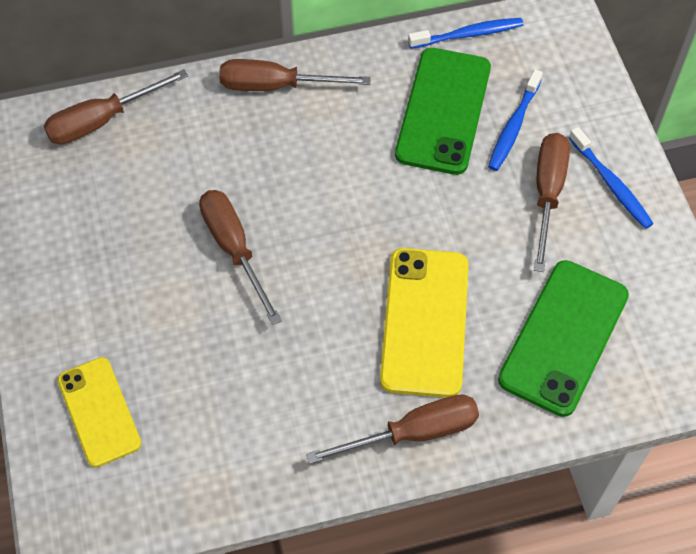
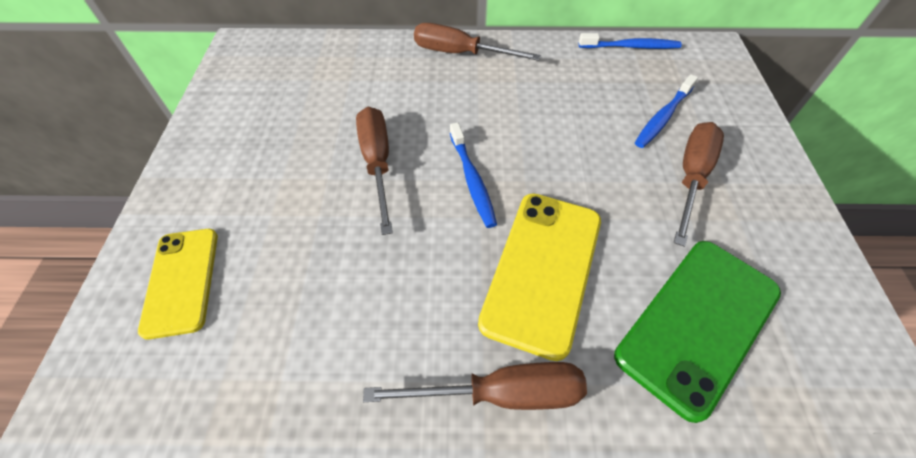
camera: 15 degrees right, 5 degrees down
brown screwdriver [44,69,188,145] -> none
green phone [395,48,491,175] -> none
blue toothbrush [569,127,654,229] -> blue toothbrush moved to [450,123,497,228]

